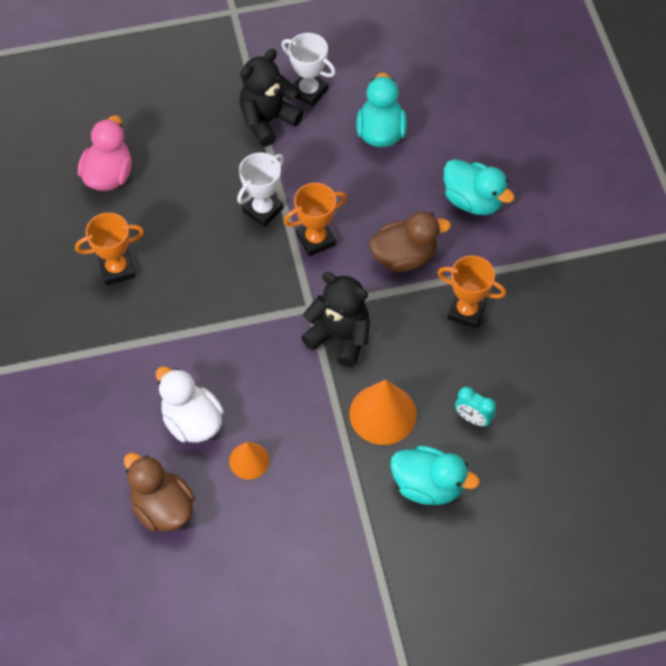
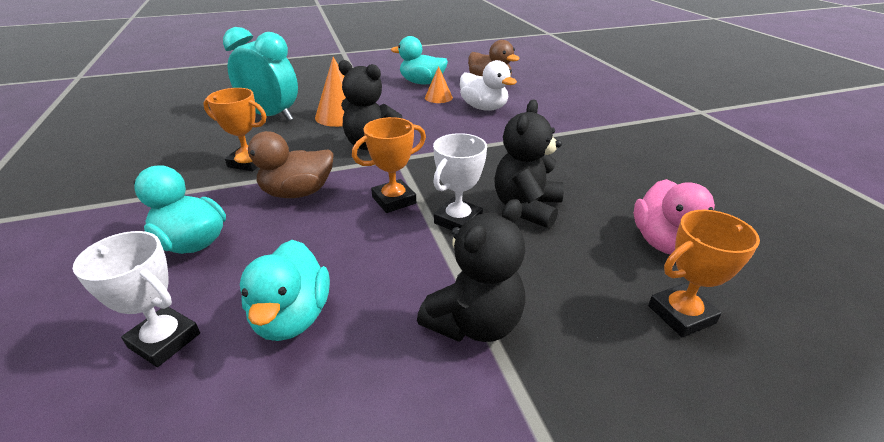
camera: 175 degrees right, 25 degrees down
orange trophy [75,213,144,285] -> orange trophy moved to [648,210,760,337]
white trophy [281,33,336,107] -> white trophy moved to [73,231,200,367]
turquoise duck [390,446,479,505] -> turquoise duck moved to [391,36,448,84]
turquoise clock [455,387,496,427] -> turquoise clock [223,27,298,121], size x2.19
none -> black teddy bear [494,99,564,229]

